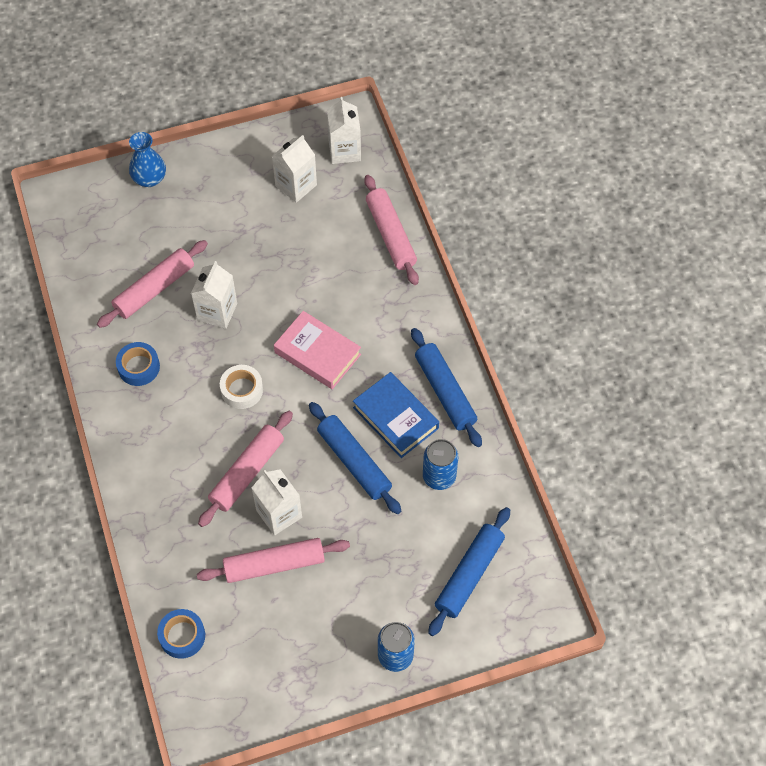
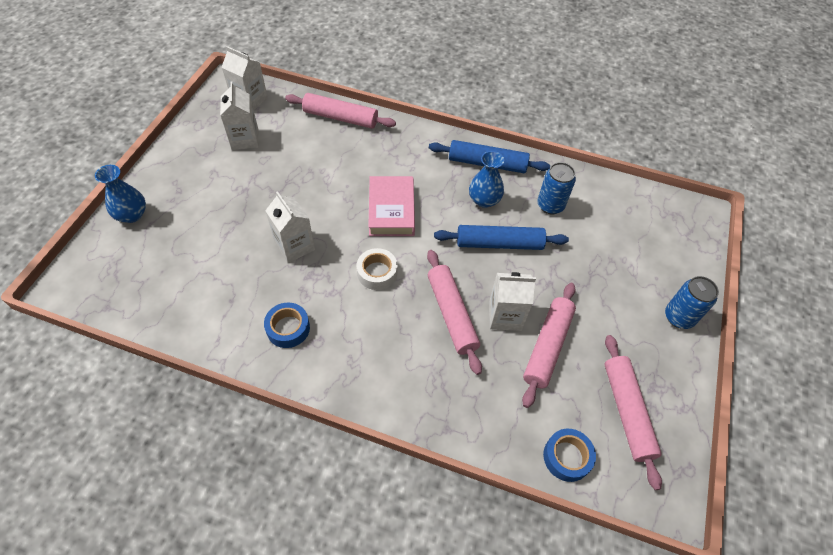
camera: 55 degrees left, 5 degrees down
pink rolling pin [97,240,208,328] -> pink rolling pin moved to [605,335,662,490]
pink book [274,311,361,389] -> pink book turned 75 degrees counterclockwise [368,176,415,236]
blue book [353,372,439,458] -> blue vase [469,151,504,208]
blue rolling pin [428,507,510,636] -> none

